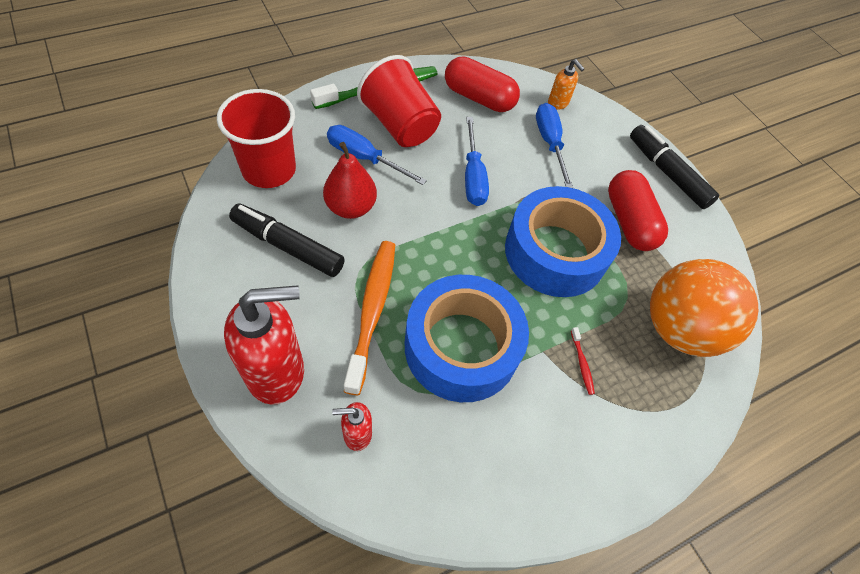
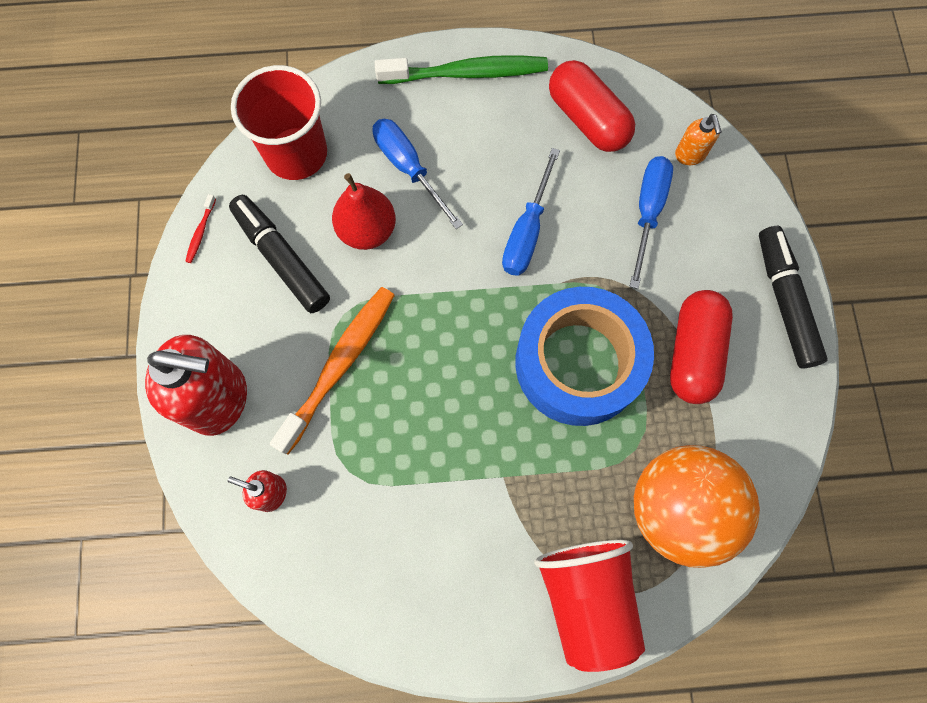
camera: 30 degrees right, 15 degrees up
red cup [357,55,441,147] -> red cup moved to [534,540,645,672]
blue tape [405,275,529,402] -> none
red toothbrush [571,327,595,395] -> red toothbrush moved to [185,194,216,263]

